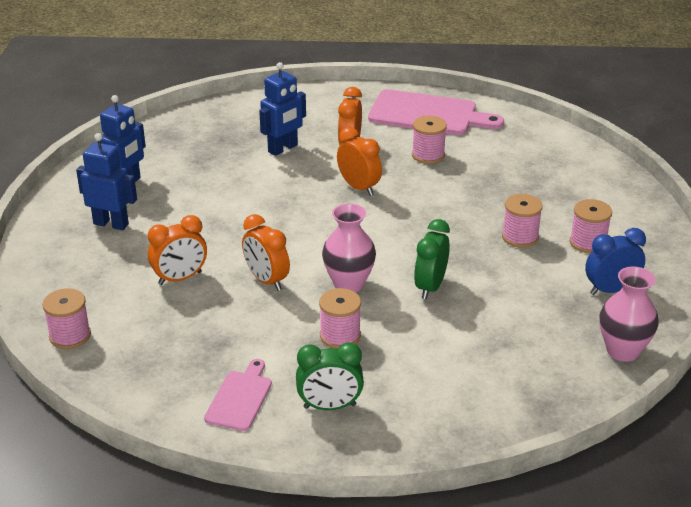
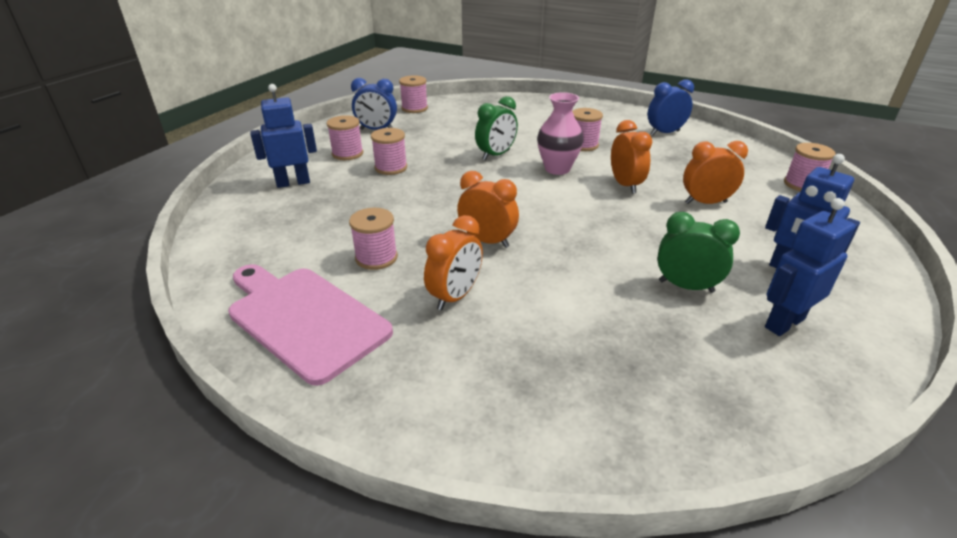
camera: 155 degrees left, 0 degrees up
pink cutting board [204,359,272,431] -> blue clock [647,79,694,135]
blue robot [259,62,306,156] -> blue robot moved to [250,84,317,188]
green clock [296,342,364,410] -> green clock moved to [657,212,740,293]
orange clock [337,127,382,196] -> orange clock turned 135 degrees clockwise [457,171,519,248]
pink vase [599,266,659,362] -> pink spool [399,75,428,113]

